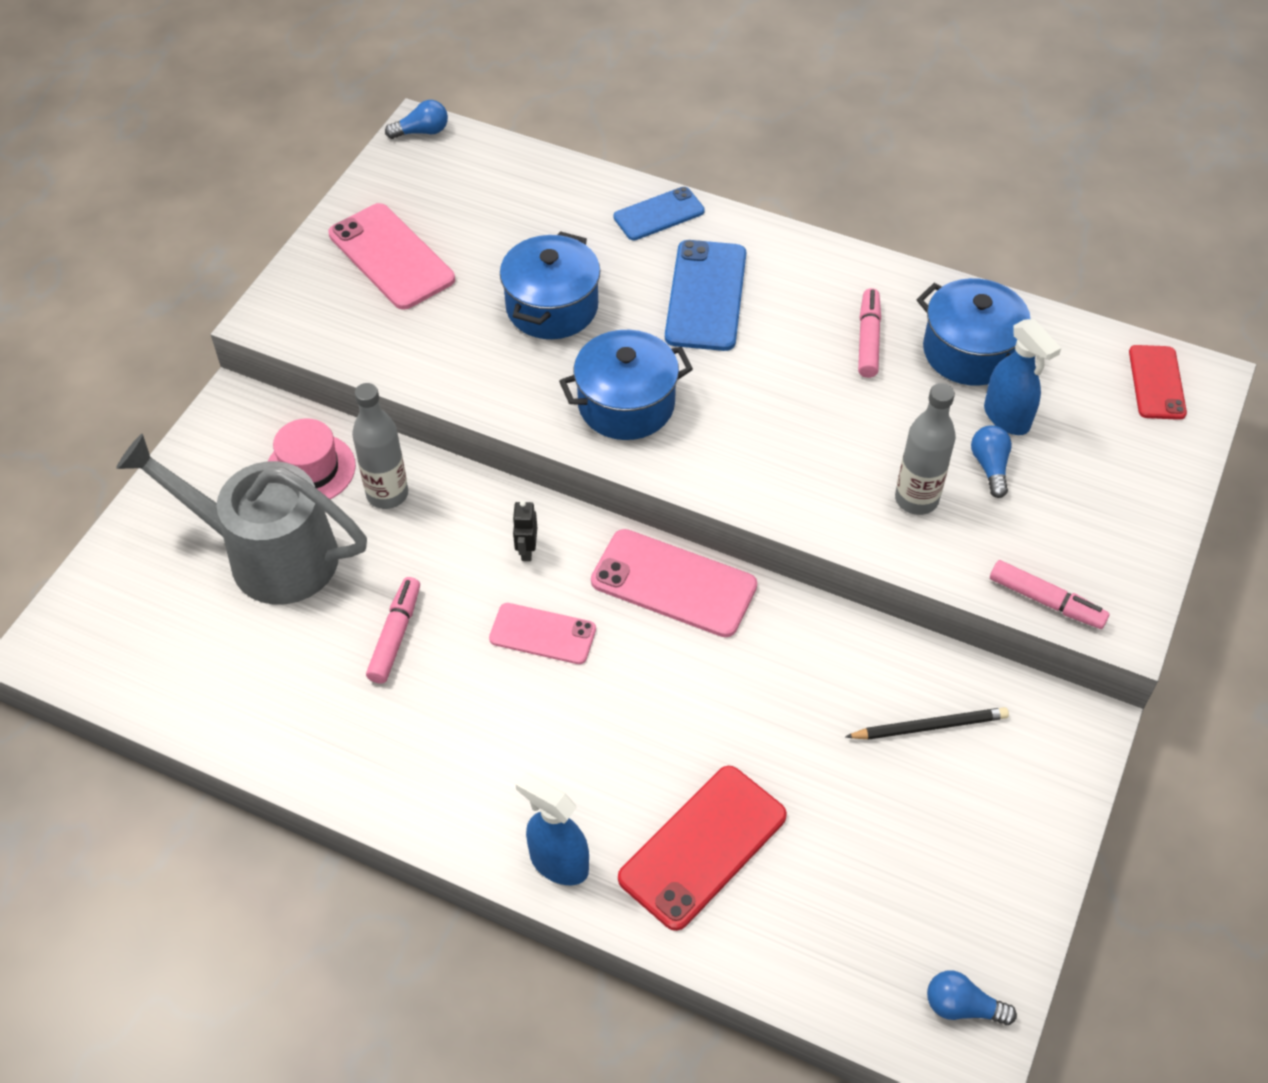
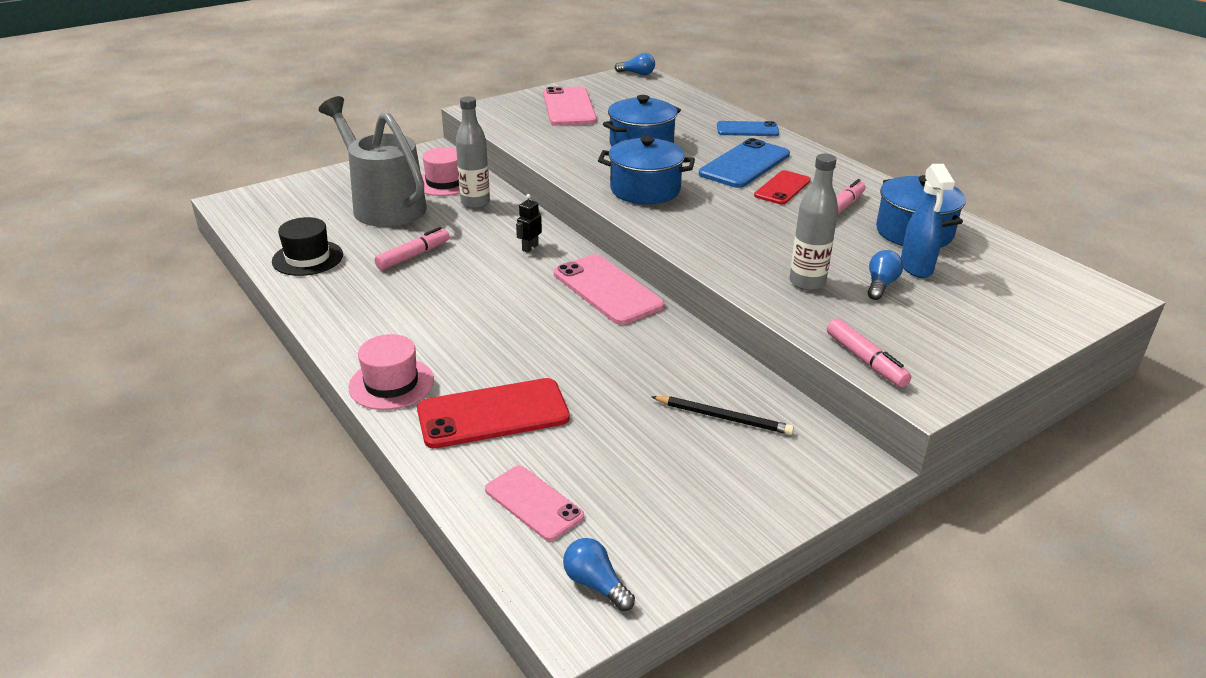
camera: 30 degrees right, 20 degrees down
pink phone [489,603,596,664] -> pink phone moved to [485,466,584,541]
blue spray bottle [516,773,589,885] -> pink hat [348,334,434,410]
red phone [1129,345,1187,420] -> red phone moved to [754,170,811,205]
none -> black hat [272,217,343,276]

